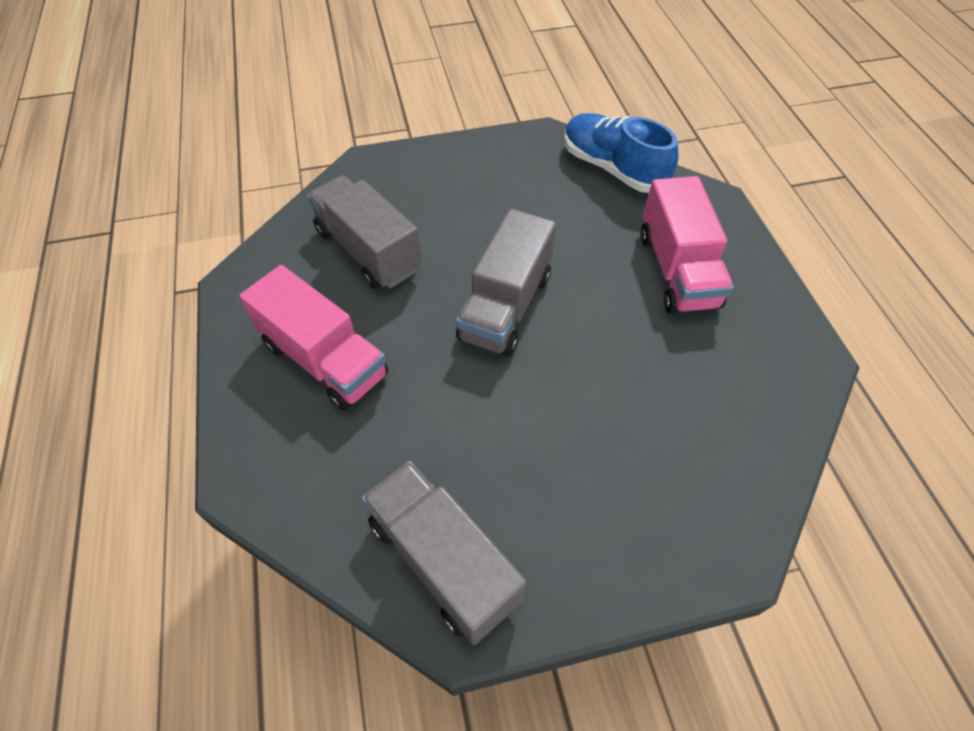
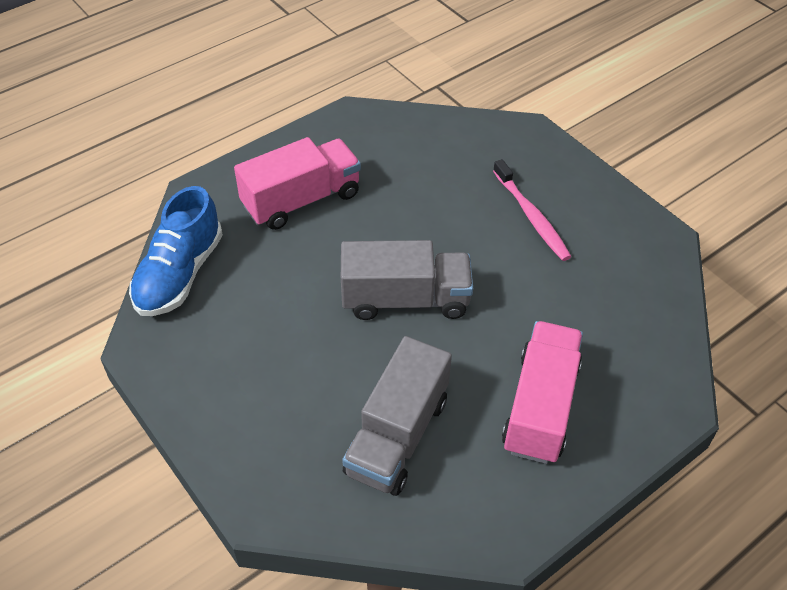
camera: 115 degrees left, 5 degrees down
grey truck [362,461,527,645] -> none
none -> pink toothbrush [493,159,572,261]

